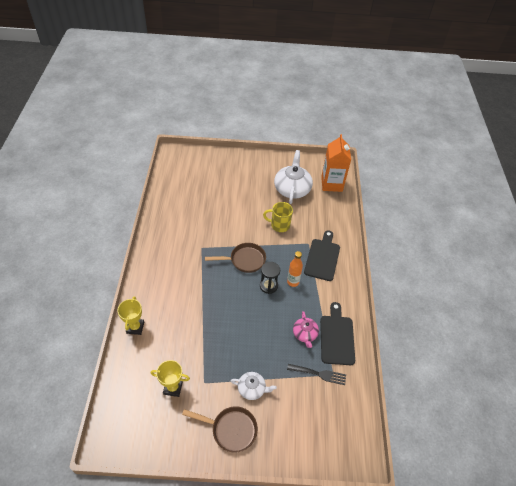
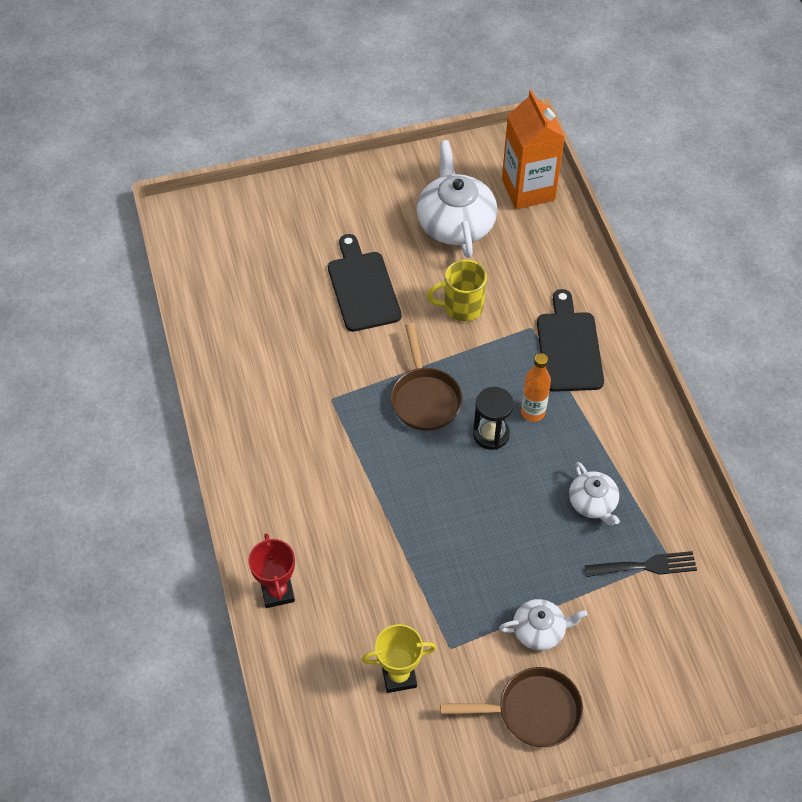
camera: 15 degrees left, 5 degrees up
yellow trophy [117,296,144,335] -> red trophy [248,534,295,608]
brown pan [205,243,266,273] -> brown pan turned 105 degrees clockwise [391,323,463,431]
pink teapot [293,311,319,348] -> white teapot [569,462,620,526]
black cutting board [320,302,355,365] -> black cutting board moved to [328,234,401,332]

